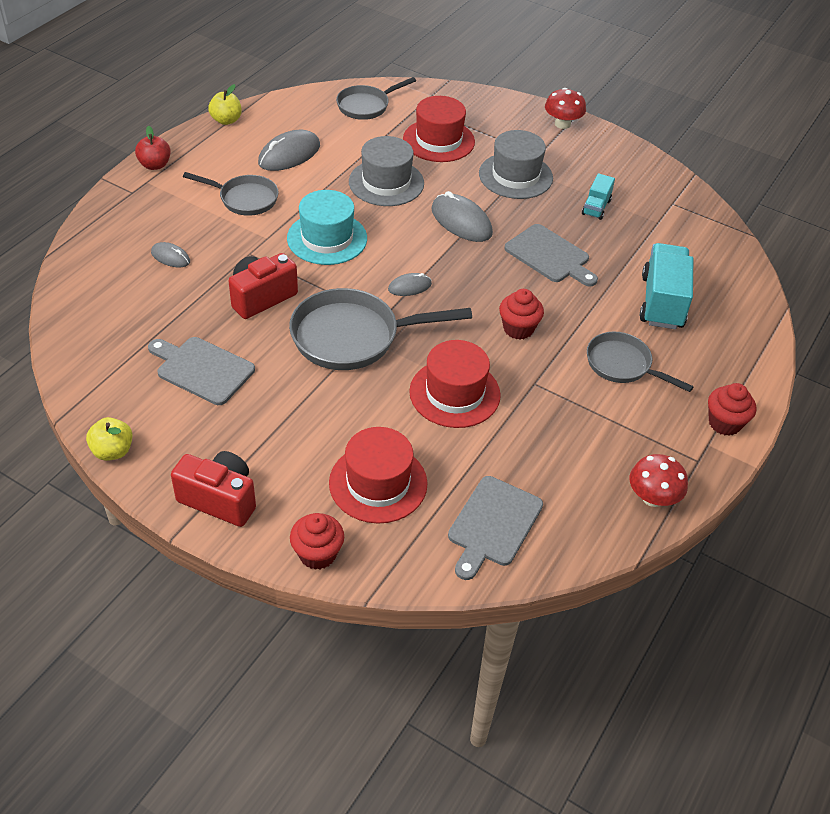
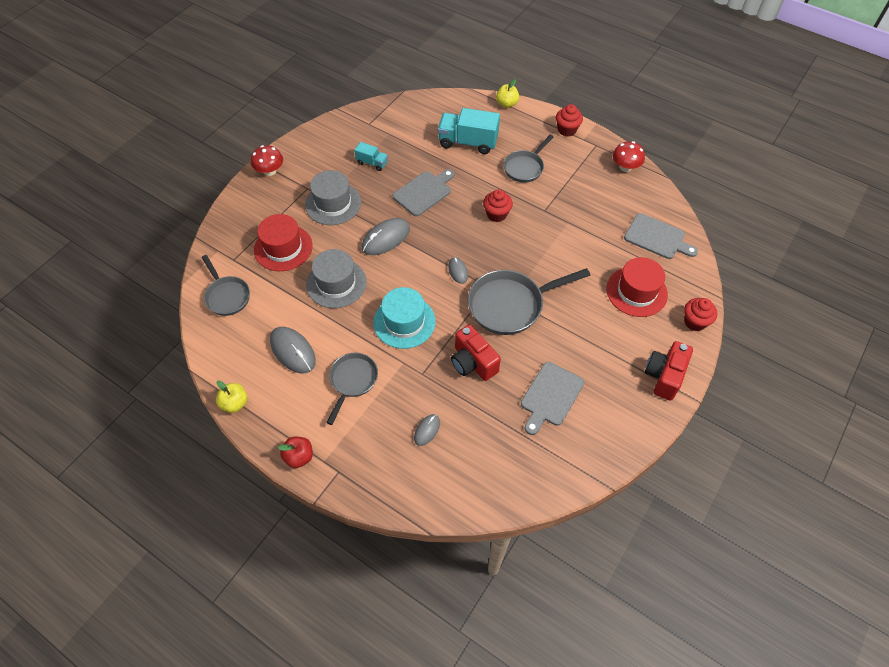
camera: 85 degrees left, 10 degrees up
yellow apple [86,417,133,461] -> yellow apple moved to [496,79,519,108]
grey pan [289,288,472,370] -> grey pan turned 75 degrees clockwise [468,268,590,335]
red hat [409,340,501,428] -> none

